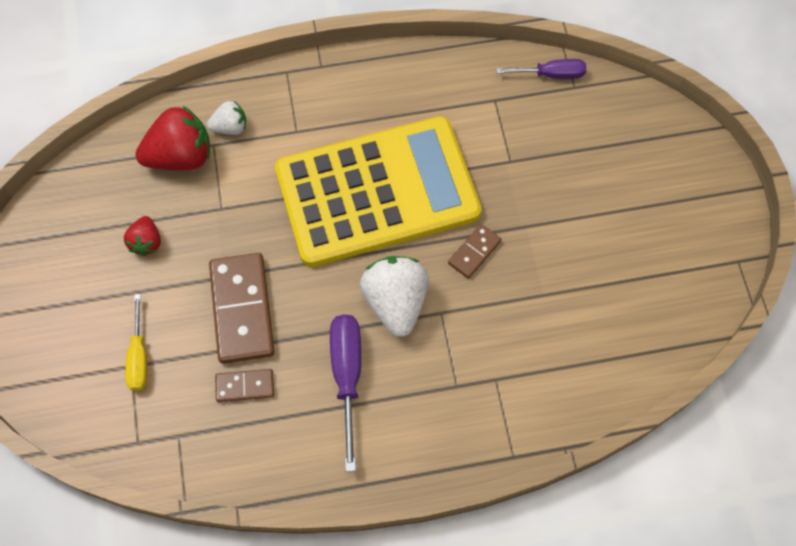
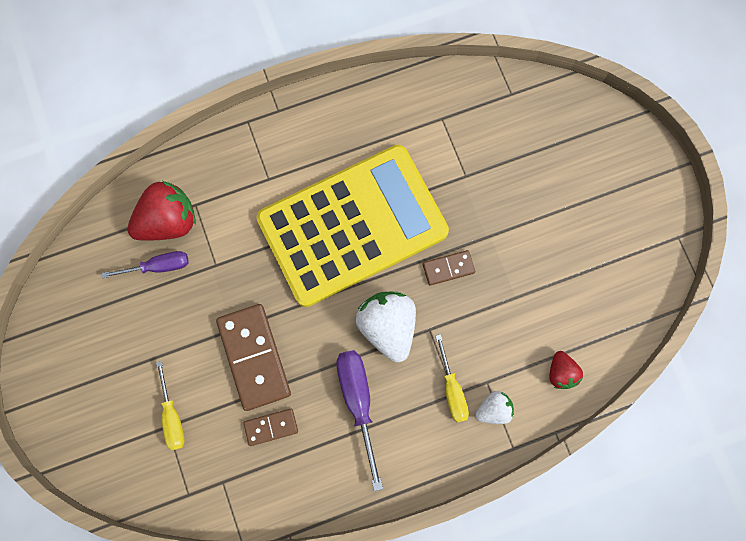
camera: 10 degrees left, 10 degrees up
red strawberry [124,216,161,256] -> red strawberry moved to [550,351,583,389]
white strawberry [207,101,246,135] -> white strawberry moved to [475,391,514,424]
brown domino [448,224,502,279] -> brown domino turned 45 degrees clockwise [423,250,475,286]
purple screwdriver [496,59,586,79] -> purple screwdriver moved to [102,251,189,278]
none -> yellow screwdriver [436,334,469,423]

